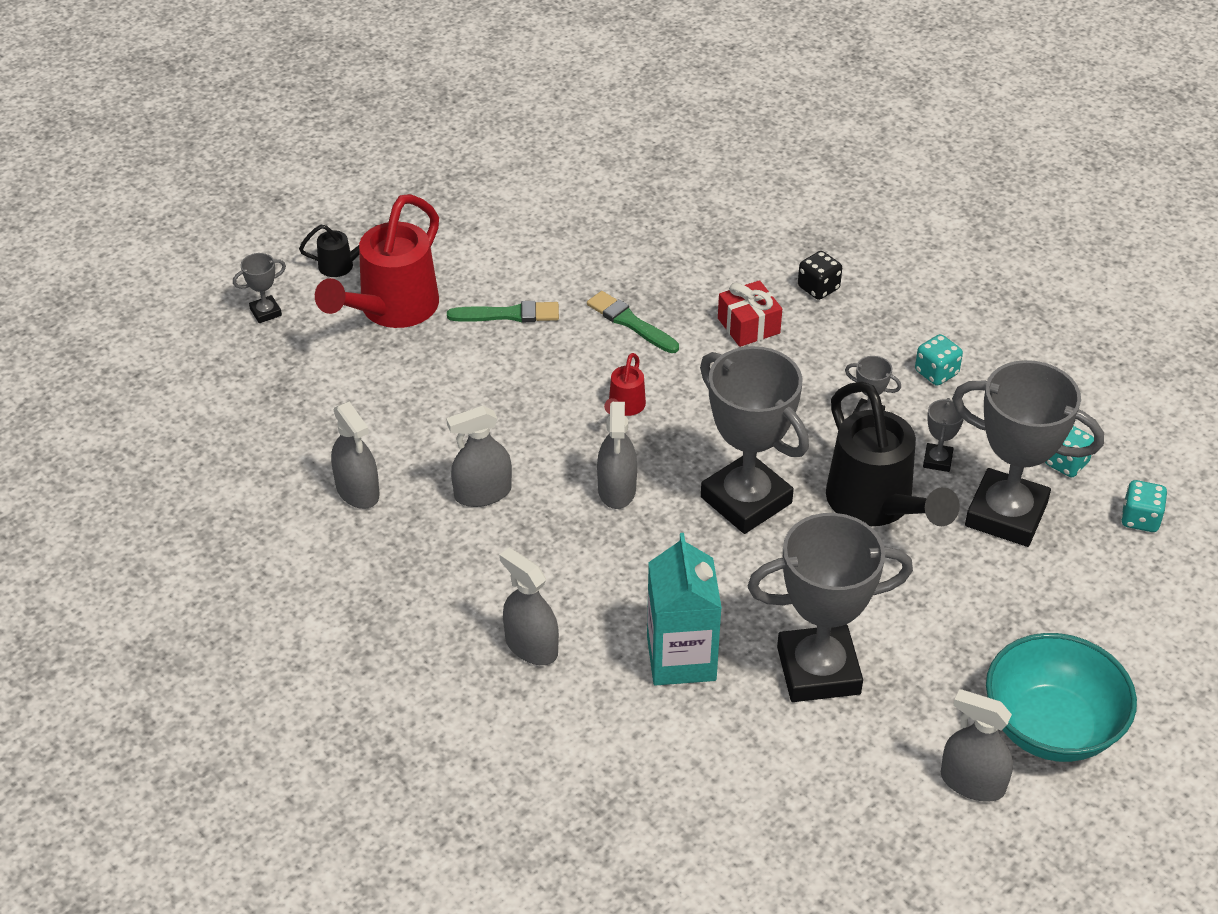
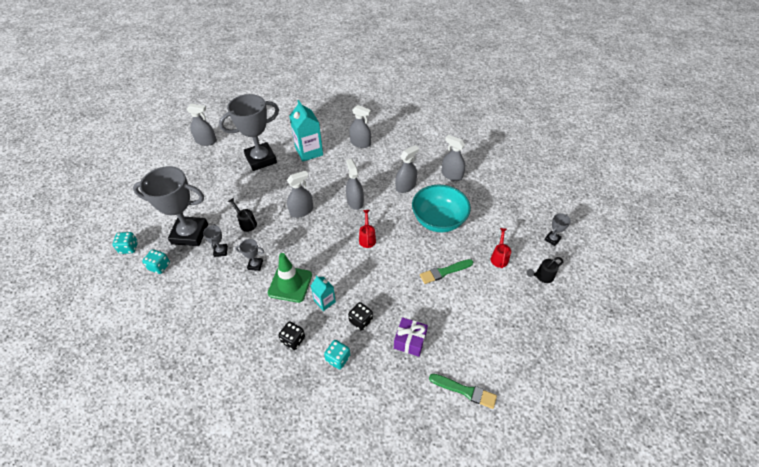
camera: 160 degrees right, 5 degrees up
red watering can [315,194,439,328] -> red watering can [491,228,511,268], size x0.45
green brush [587,291,679,353] -> green brush moved to [429,374,497,409]
grey trophy [700,346,809,534] -> grey spray bottle [287,170,313,218]
red gift [718,280,782,347] -> turquoise carton [311,275,336,311]
black watering can [826,381,960,526] -> black watering can [228,198,257,232], size x0.45
turquoise dice [915,334,963,386] -> turquoise dice moved to [324,340,350,369]
turquoise bowl [986,633,1137,762] -> turquoise bowl moved to [412,185,471,232]
none -> green traffic cone [268,253,312,303]
none -> black dice [348,302,373,331]
none -> purple gift [394,317,428,357]

